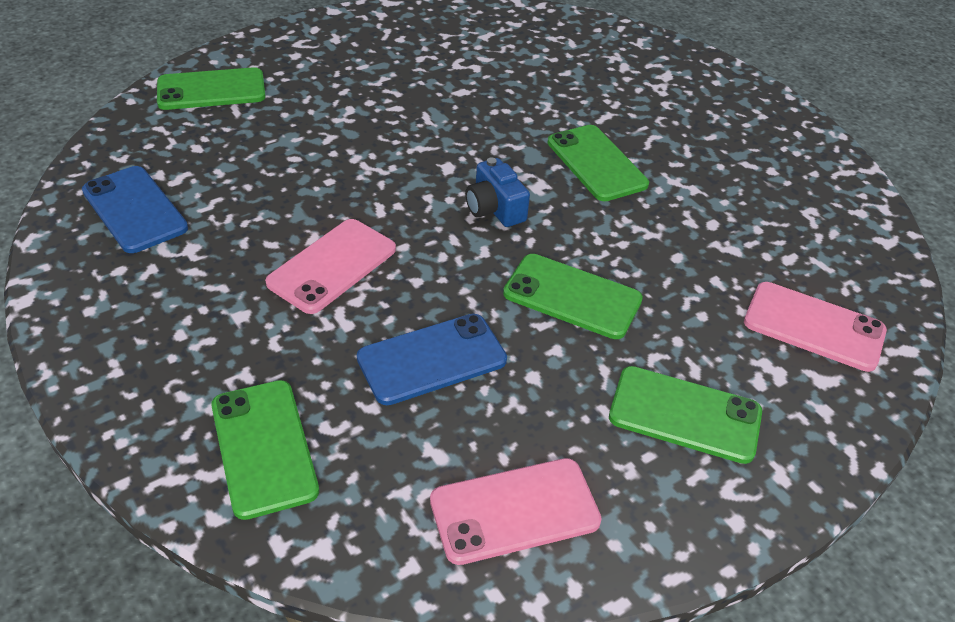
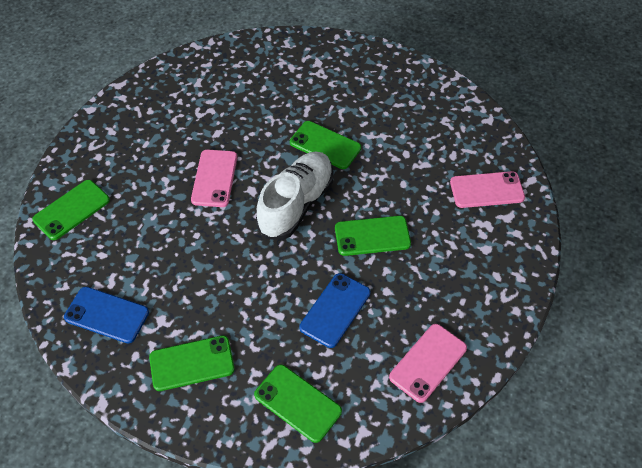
camera: 30 degrees left, 10 degrees up
pink phone [265,219,396,314] -> pink phone moved to [191,150,237,207]
blue camera [465,157,530,227] -> white shoe [256,152,333,240]
green phone [609,366,762,464] -> green phone moved to [149,335,235,391]

